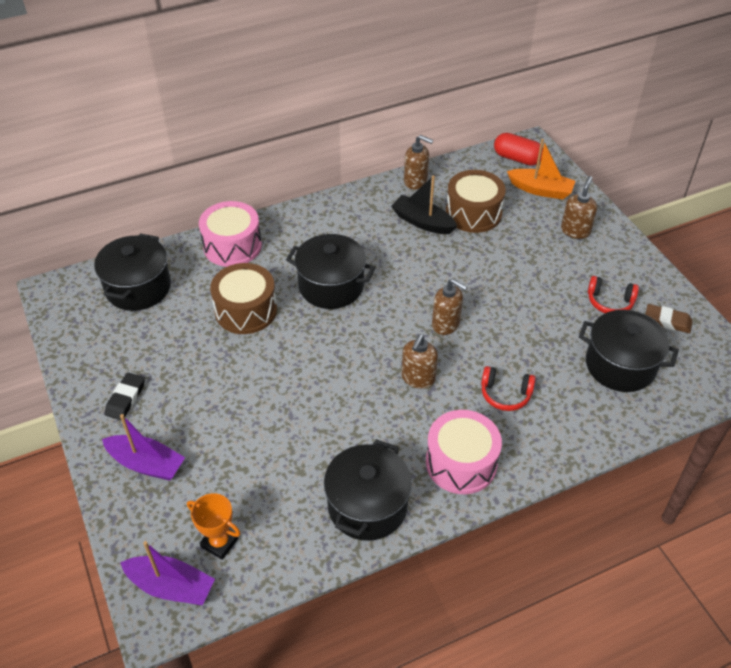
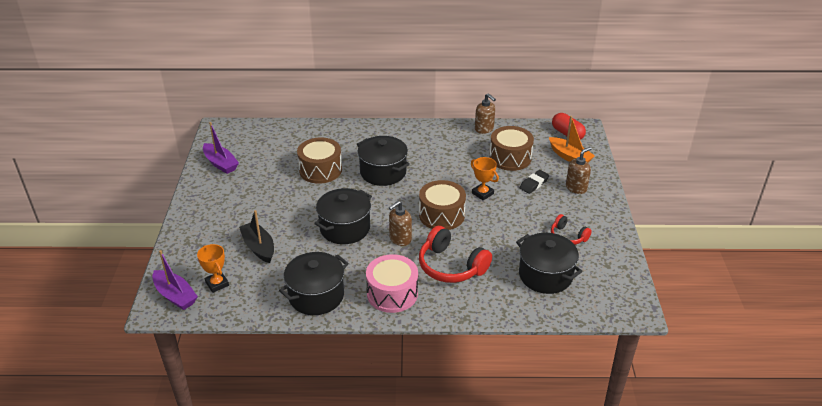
camera: 25 degrees right, 10 degrees down
black pot [94,234,171,311] -> black pot moved to [314,188,372,244]
purple boat [102,414,185,481] -> purple boat moved to [203,122,239,174]
black eraser [105,373,145,420] -> black eraser moved to [520,170,549,194]
pink drum [199,201,262,267] -> none
black boat [391,175,457,234] -> black boat moved to [239,210,274,263]
brown soap dispenser [432,278,468,335] -> brown drum [419,180,466,230]
red headphones [481,366,536,411] -> red headphones [419,226,492,283], size x1.73
brown eraser [646,304,693,333] -> none
none -> orange trophy [471,157,499,201]

